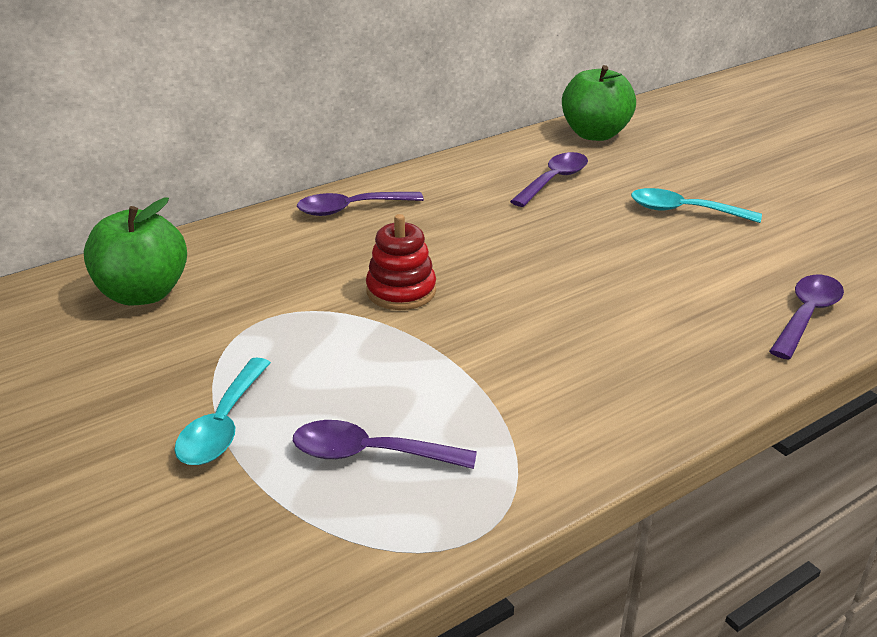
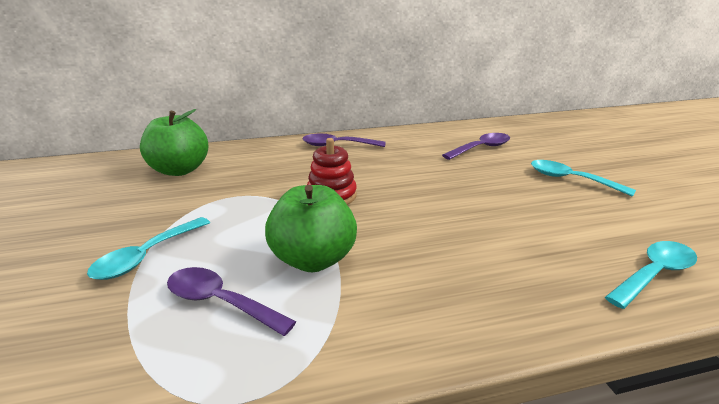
camera: 20 degrees right, 5 degrees down
green apple [562,65,636,141] -> green apple moved to [265,185,357,272]
purple spoon [769,275,844,360] -> turquoise spoon [605,241,697,309]

